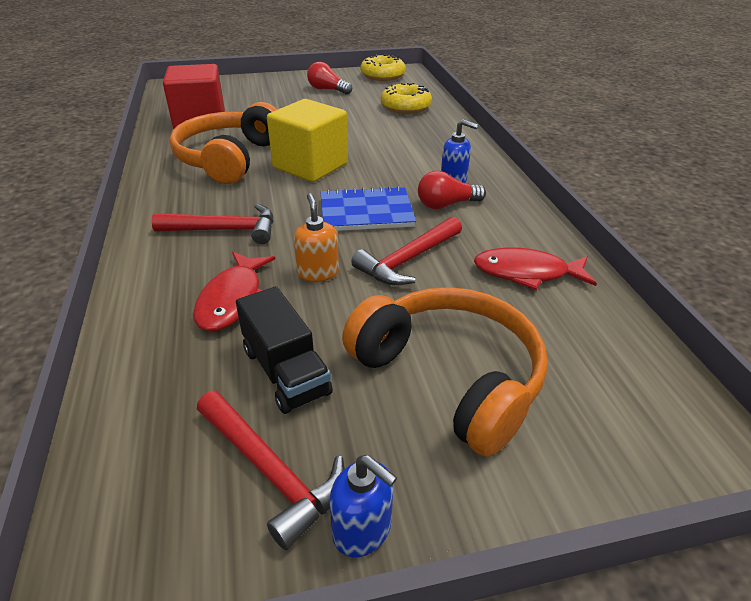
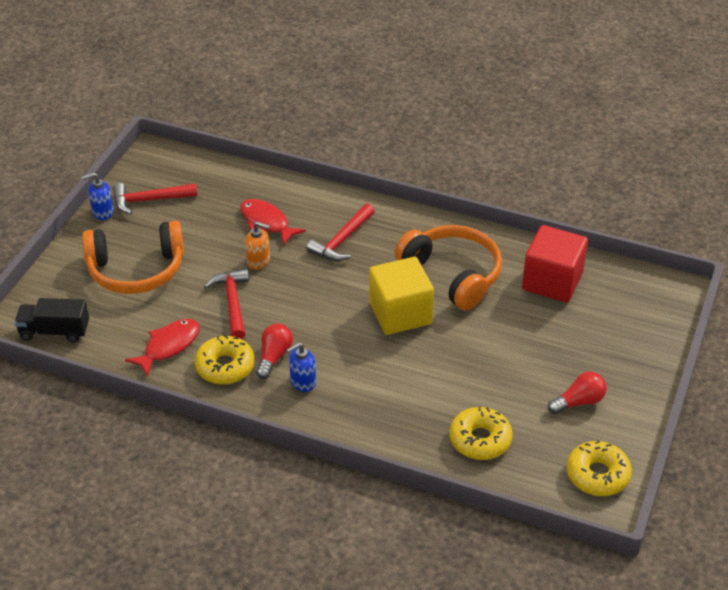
camera: 125 degrees right, 5 degrees up
black truck [236,286,333,414] -> black truck moved to [14,298,89,343]
blue notebook [321,186,416,231] -> none
none -> yellow donut [194,335,255,385]

